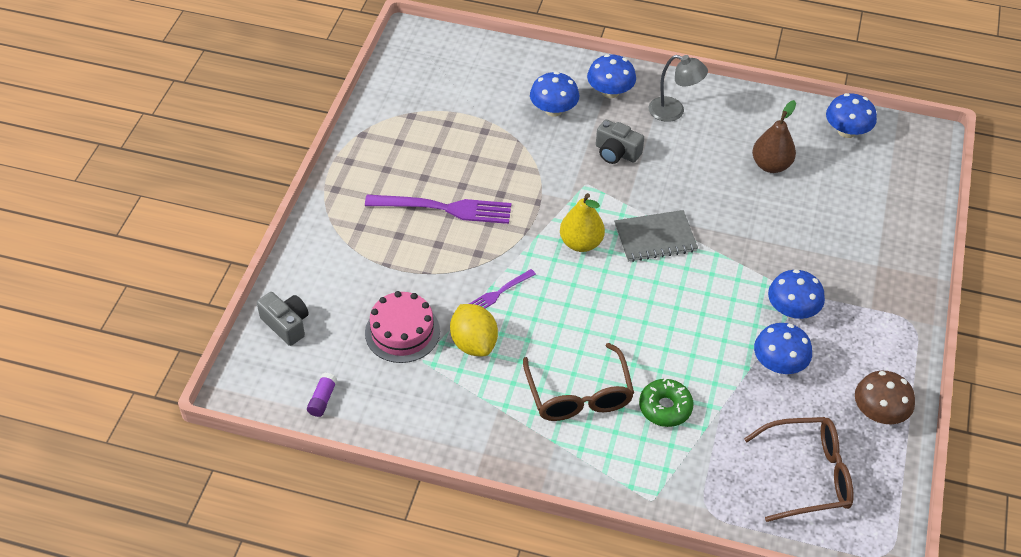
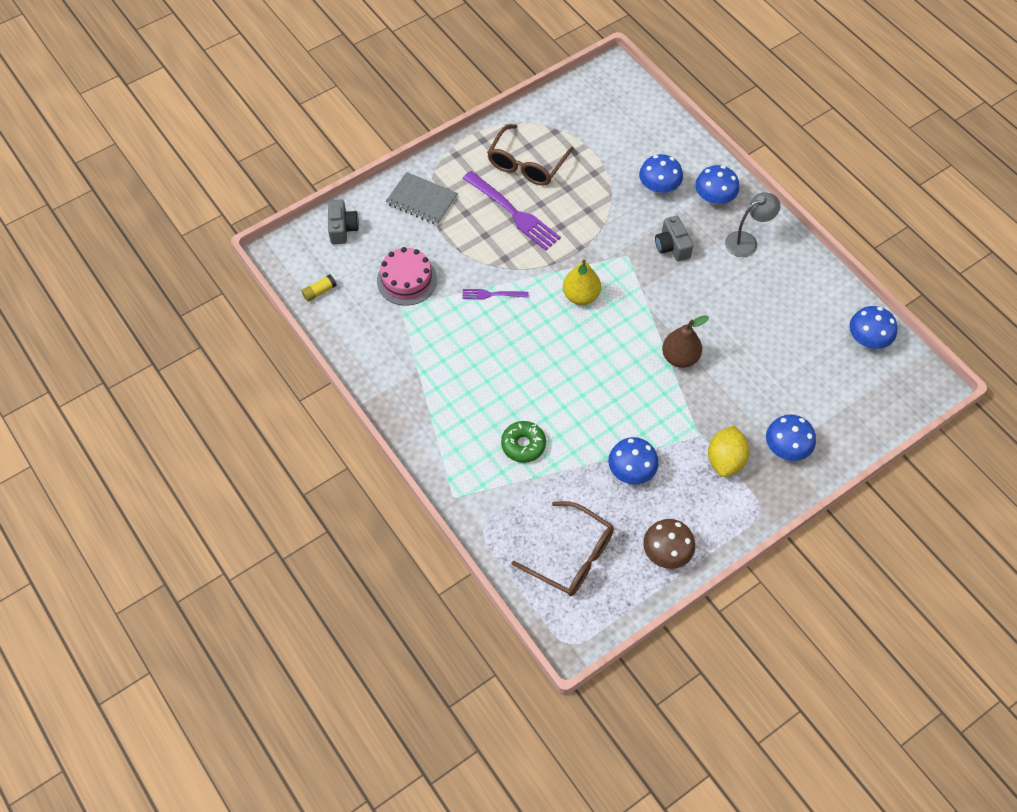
camera: 40 degrees right, 10 degrees up
purple glue stick [307,373,337,417] -> yellow glue stick [302,274,337,302]
yellow lemon [450,304,498,356] -> yellow lemon moved to [708,426,750,477]
brown glasses [523,343,634,421] -> brown glasses moved to [487,124,574,186]
grey notebook [614,210,698,262] -> grey notebook moved to [386,172,458,225]
grey lamp [649,55,708,122] -> grey lamp turned 90 degrees counterclockwise [725,192,780,257]
brown pear [752,100,796,173] -> brown pear moved to [662,315,709,368]
blue mushroom [768,269,825,319] -> blue mushroom moved to [766,414,816,461]

